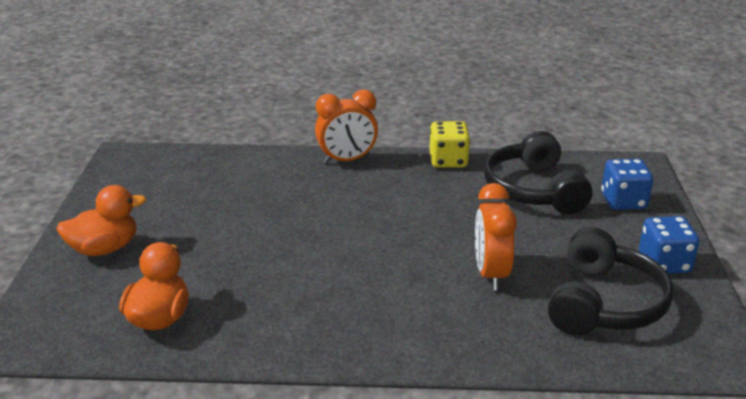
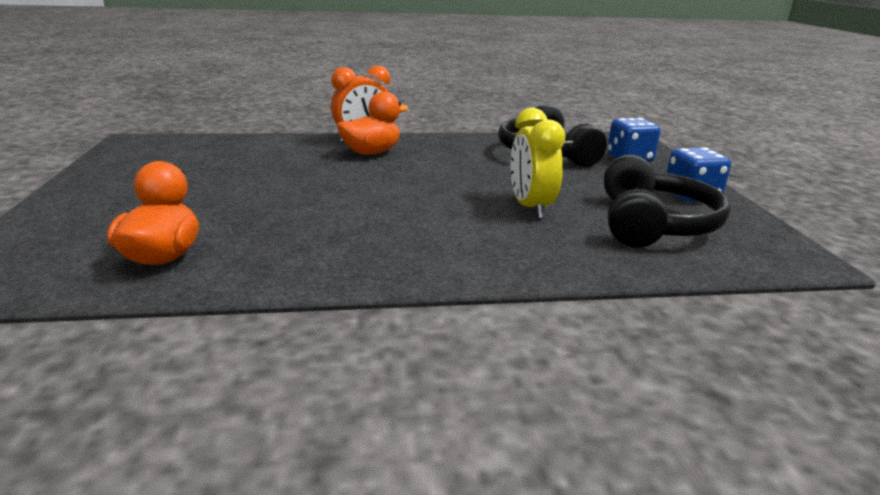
camera: 10 degrees left, 5 degrees down
orange duck [56,185,147,256] -> orange duck moved to [337,91,409,155]
yellow dice [430,121,470,168] -> none
orange clock [475,183,517,290] -> yellow clock [510,108,565,219]

